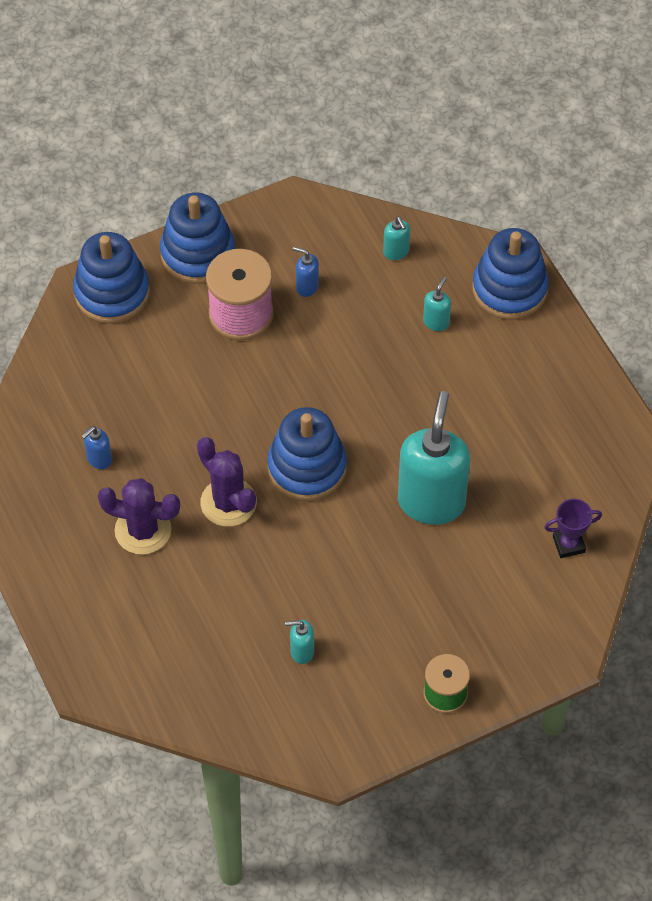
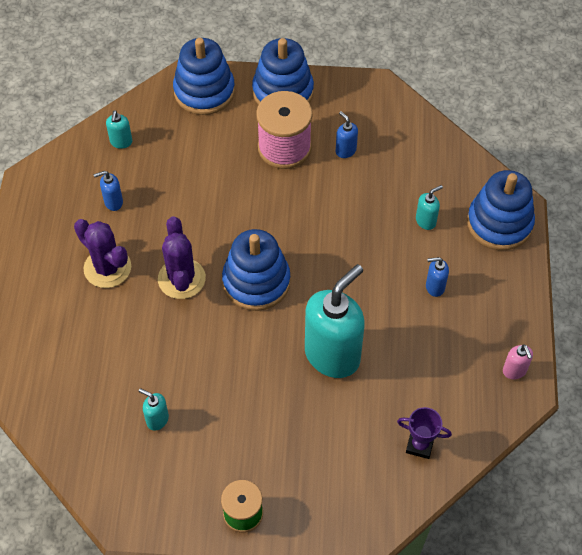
camera: 30 degrees right, 0 degrees up
turquoise soap dispenser [383,216,410,260] -> turquoise soap dispenser moved to [106,110,132,149]
none -> blue soap dispenser [426,257,449,297]
none -> pink soap dispenser [503,344,533,379]

